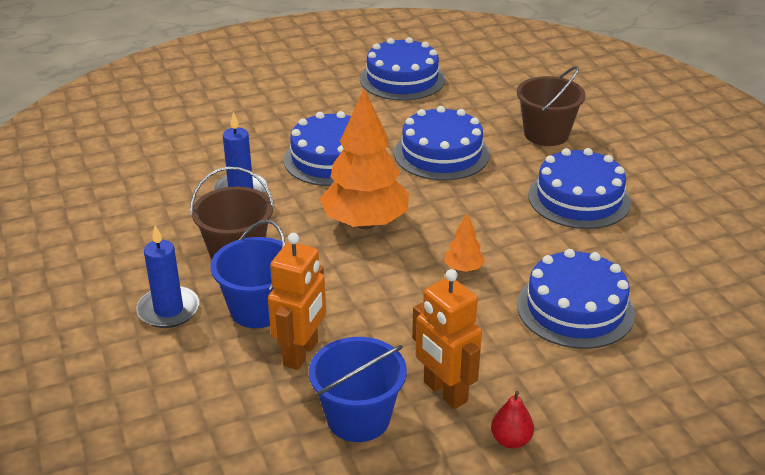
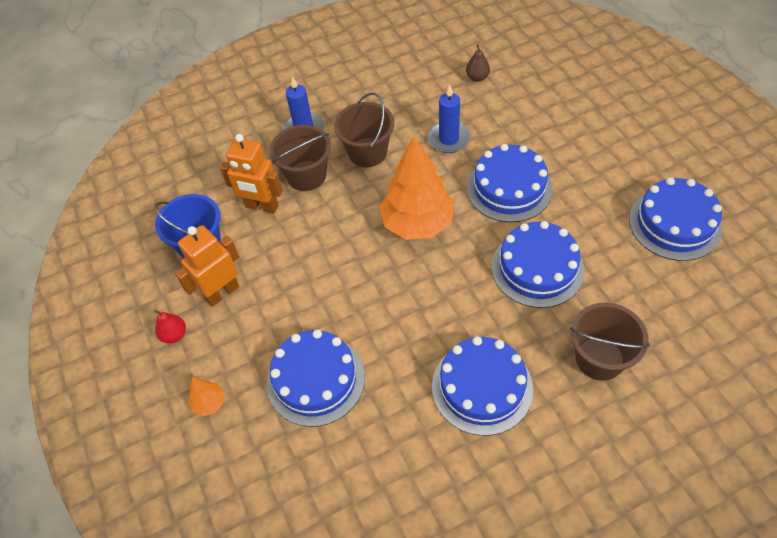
camera: 90 degrees right, 20 degrees up
blue bucket [210,220,285,328] -> brown bucket [270,125,331,191]
orange tree [444,213,485,272] -> orange tree moved to [188,378,224,417]
none -> brown pear [466,44,490,82]

